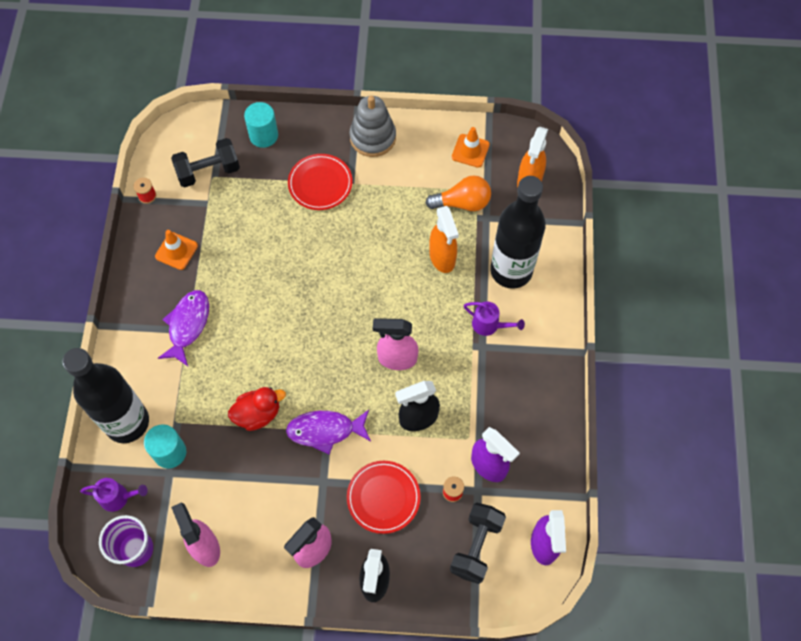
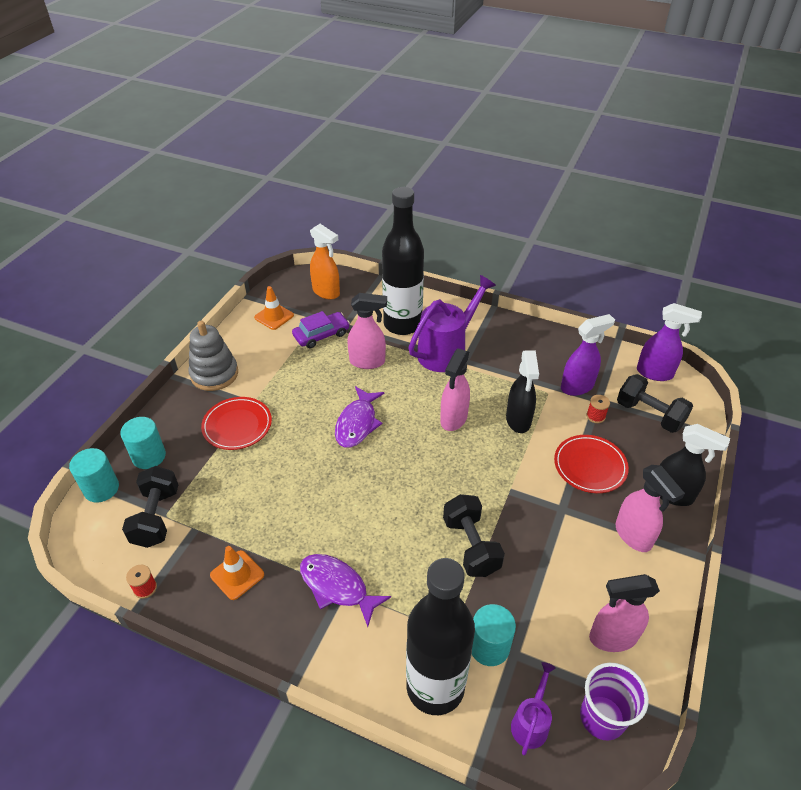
camera: 70 degrees left, 20 degrees down
red duck [228,387,286,431] -> black dumbbell [443,494,505,577]
purple fish [286,410,371,454] -> purple fish moved to [335,386,384,447]
orange light bulb [426,175,491,211] -> purple car [292,311,350,348]
orange spray bottle [429,206,459,273] -> pink spray bottle [347,293,387,369]
purple watering can [464,301,525,336] -> purple watering can [408,275,496,372], size x1.96
none -> turquoise cylinder [69,448,119,503]

